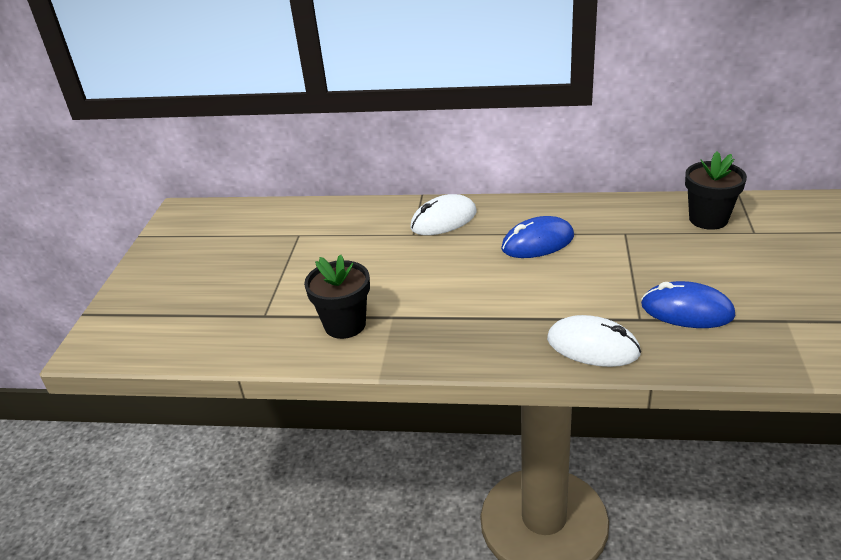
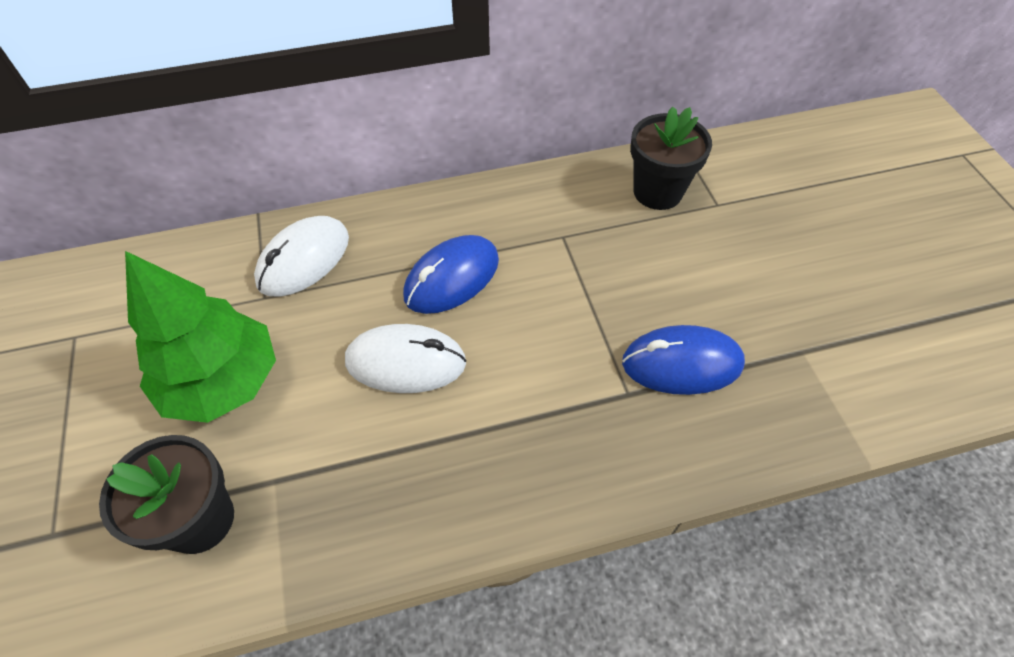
camera: 25 degrees left, 20 degrees up
white mouse [547,315,641,367] -> white mouse moved to [345,324,467,393]
none -> green tree [125,251,276,423]

